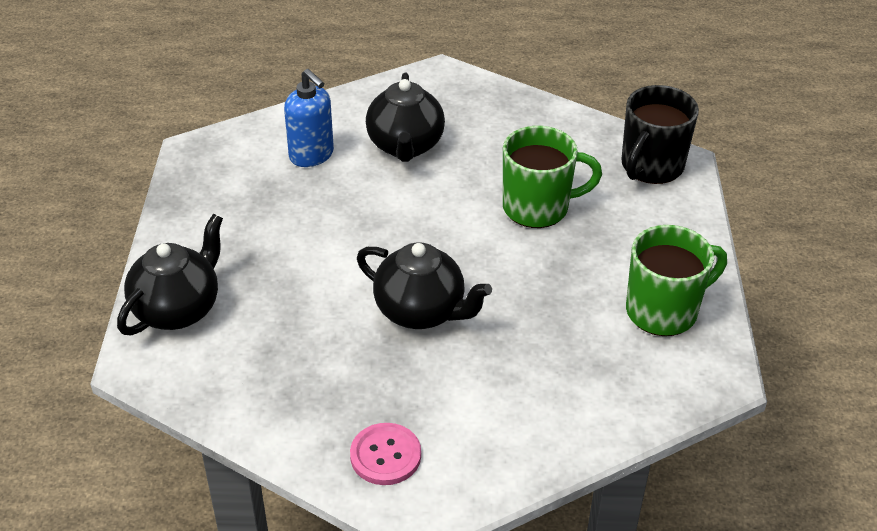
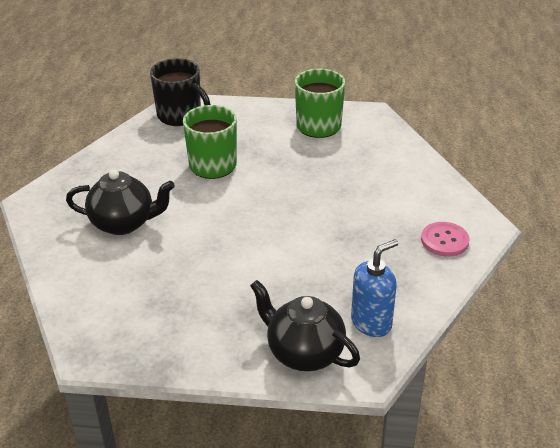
camera: 85 degrees left, 5 degrees down
blue soap dispenser [284,69,334,167] -> blue soap dispenser moved to [351,239,398,337]
black teapot [357,242,492,329] -> none

